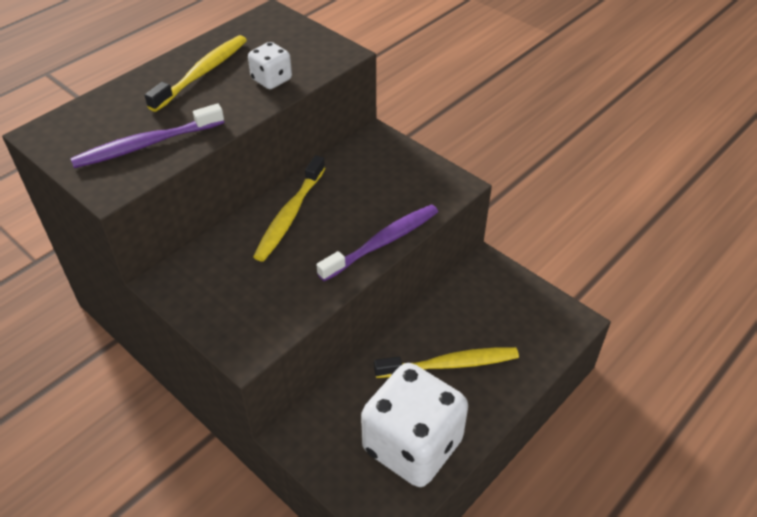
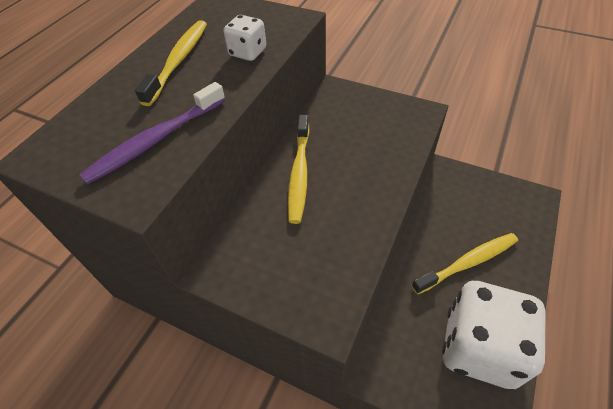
camera: 15 degrees left, 5 degrees up
purple toothbrush [317,205,438,282] -> none

